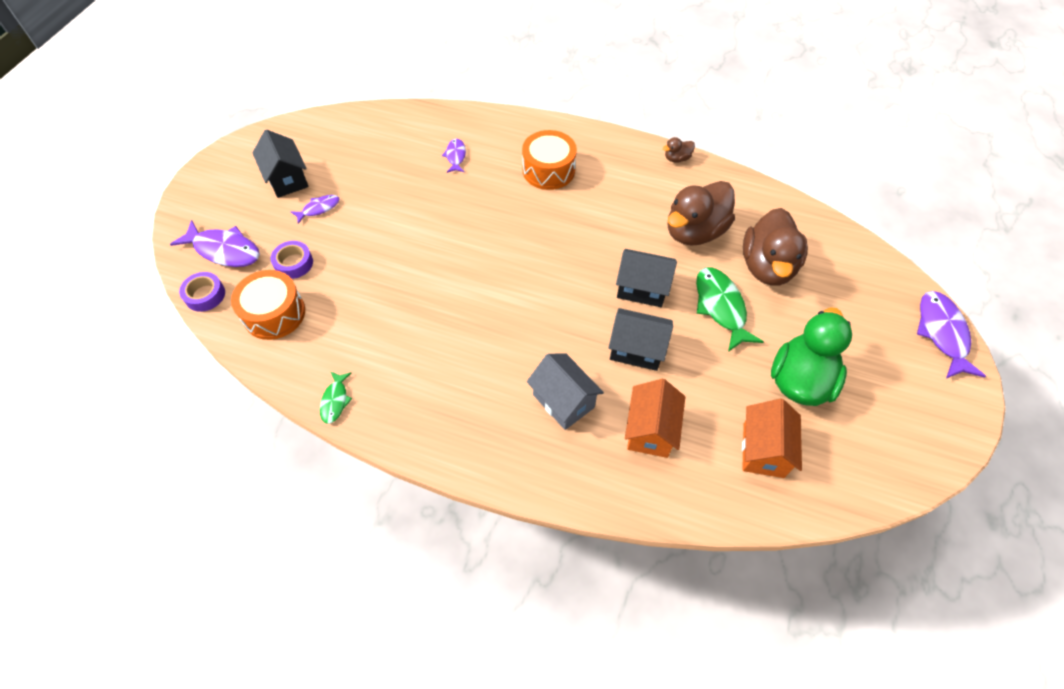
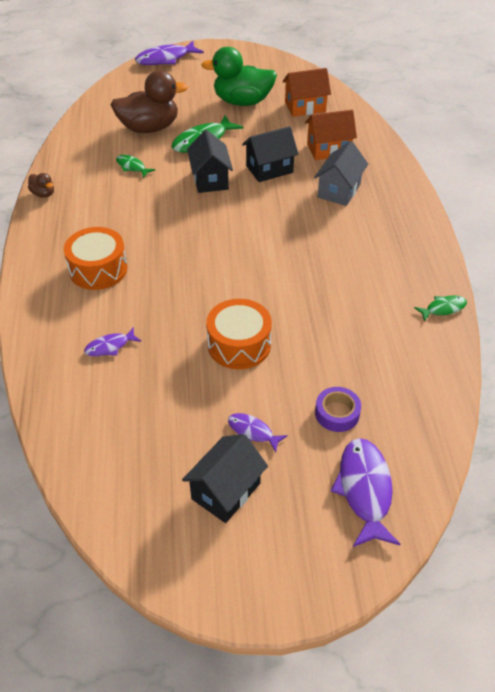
camera: 115 degrees left, 10 degrees down
purple tape [179,272,225,312] -> none
orange drum [231,270,305,340] -> orange drum moved to [206,299,272,369]
black house [609,308,673,371] -> black house turned 75 degrees clockwise [242,126,299,182]
brown duck [667,181,735,246] -> green fish [116,155,155,178]

